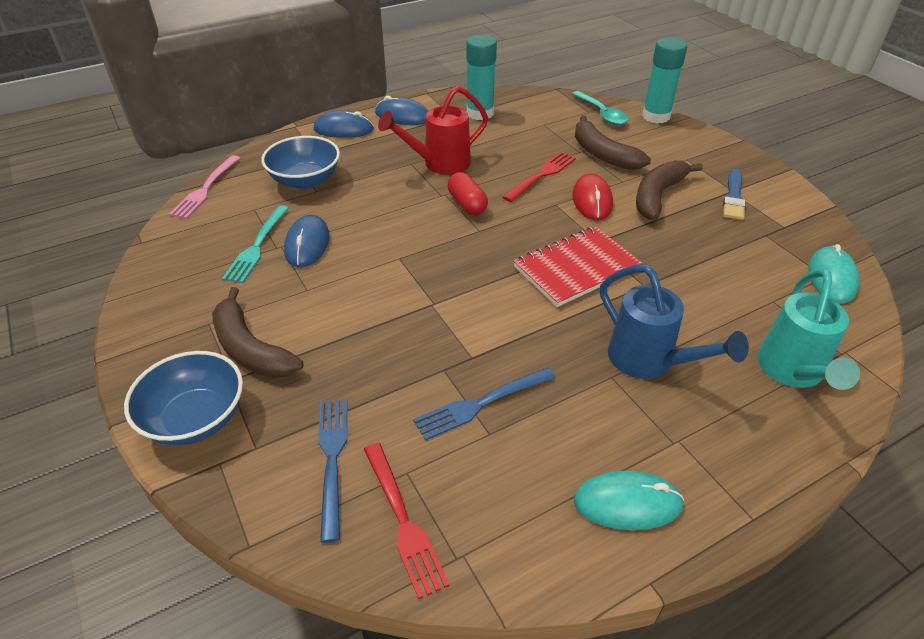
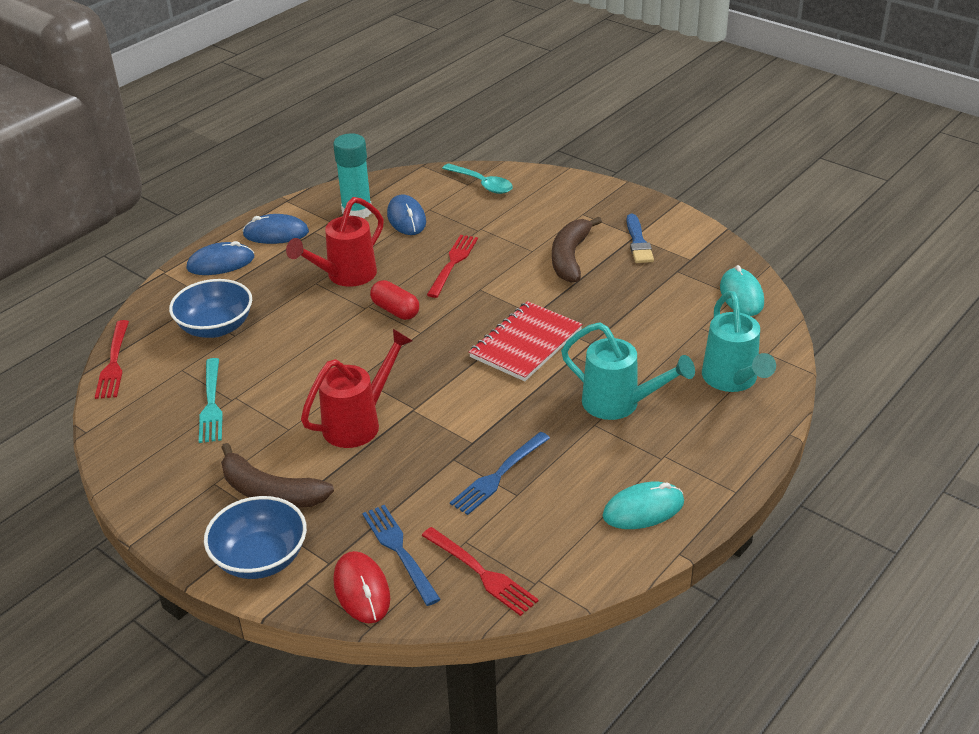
camera: 20 degrees left, 5 degrees down
pink fork [169,155,240,219] -> red fork [95,320,129,399]
blue mouse [284,215,330,268] -> blue mouse moved to [387,195,426,235]
red mouse [572,174,613,221] -> red mouse moved to [333,551,390,623]
brown banana [575,115,651,170] -> none
blue watering can [600,265,749,379] -> turquoise watering can [561,322,695,420]
turquoise glue stick [642,37,687,124] -> none
none -> red watering can [301,329,413,448]

